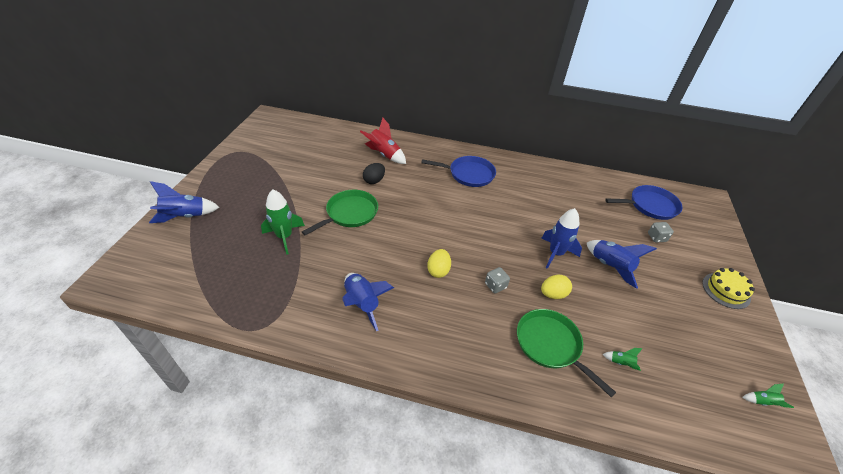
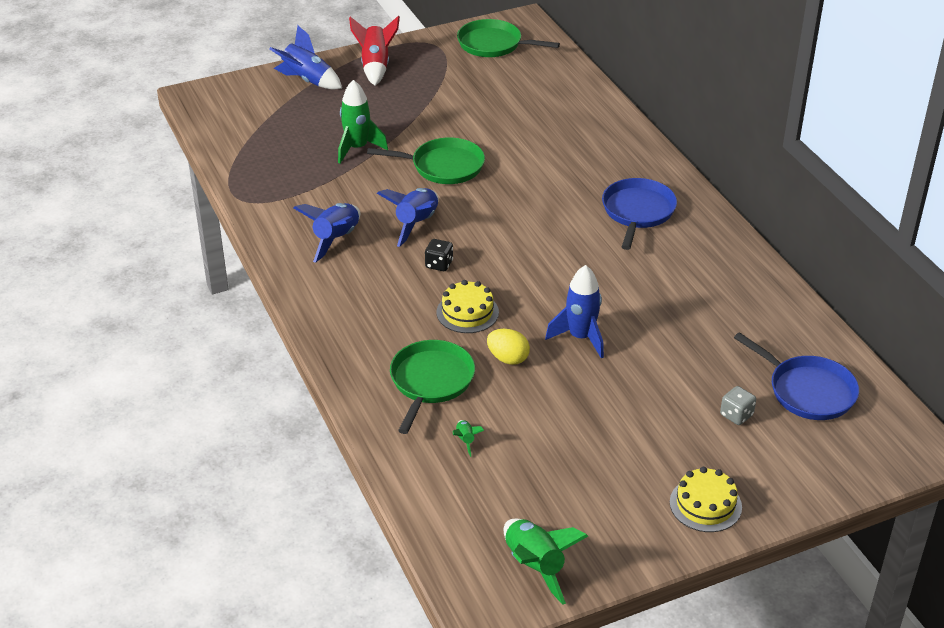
camera: 55 degrees right, 5 degrees down
red rocket [360,118,406,164] -> red rocket moved to [349,16,400,86]
black egg [363,163,385,184] -> none
blue pan [421,156,496,187] -> blue pan turned 135 degrees counterclockwise [602,178,677,250]
yellow egg [427,249,451,278] -> black dice [425,239,453,271]
grey dice [485,267,510,293] -> yellow cake [436,280,499,333]
blue rocket [587,240,657,289] -> blue rocket moved to [377,188,439,247]
green rocket [742,383,794,408] -> green rocket [504,519,588,605], size x2.17
none -> green pan [457,19,560,57]

